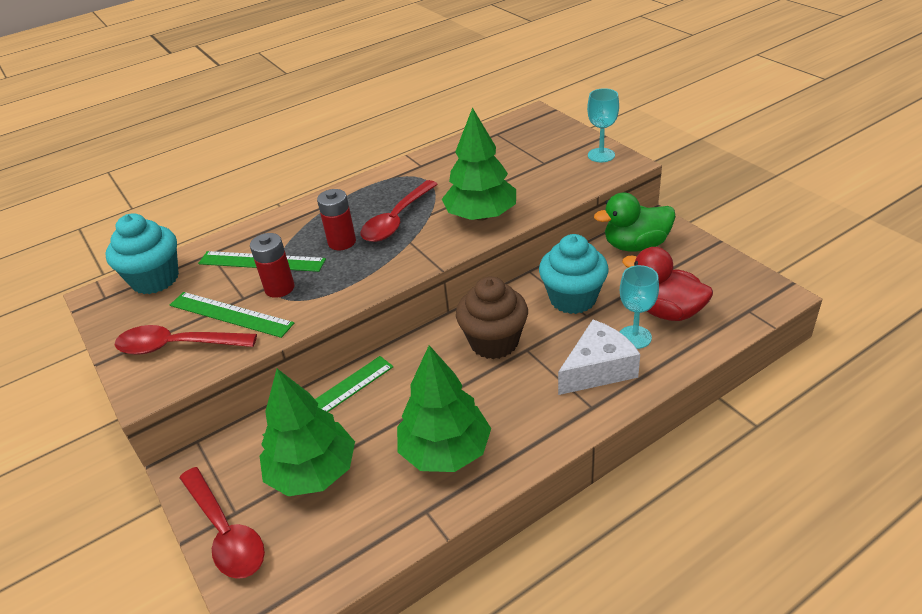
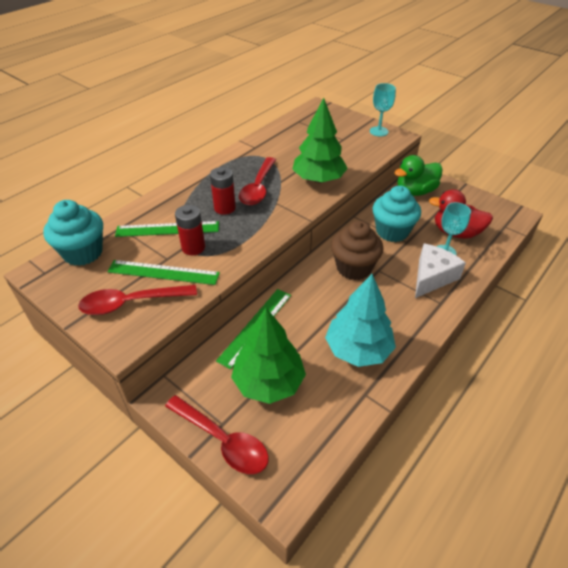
camera: 20 degrees left, 5 degrees up
green tree [397,345,491,472] -> turquoise tree [325,274,396,367]

